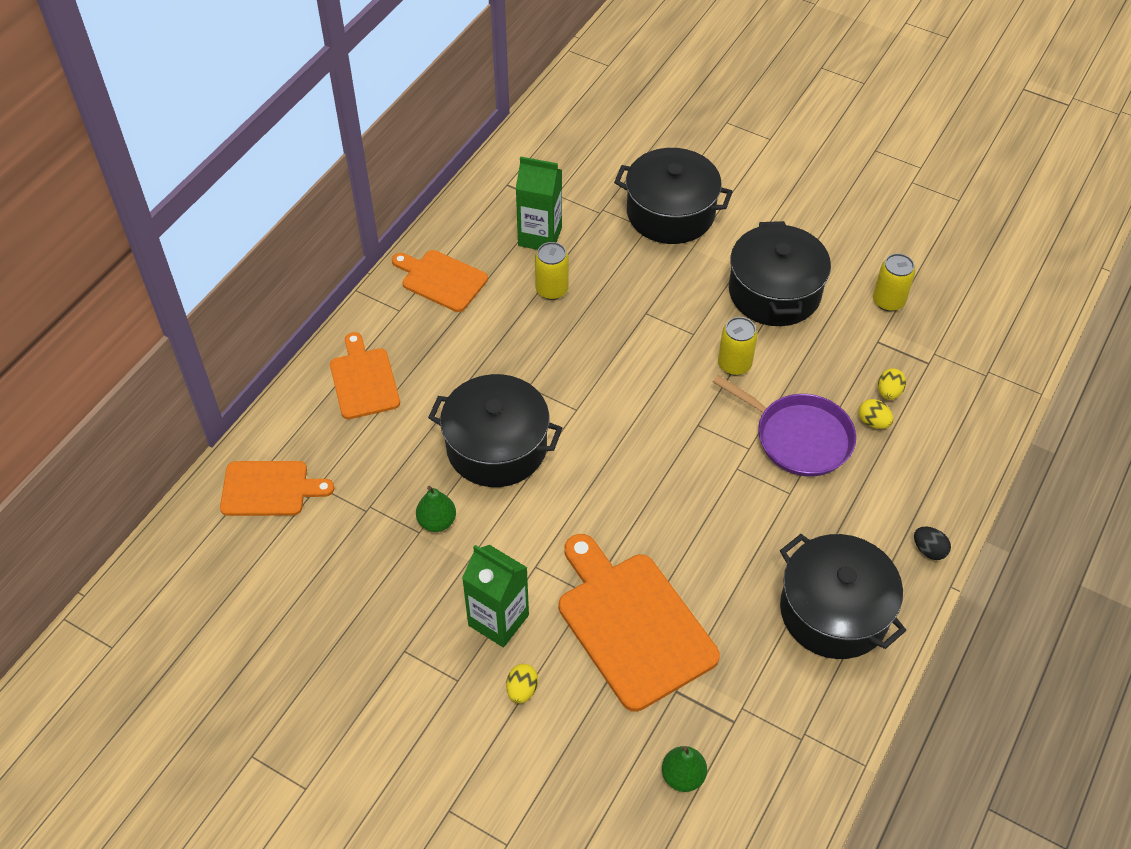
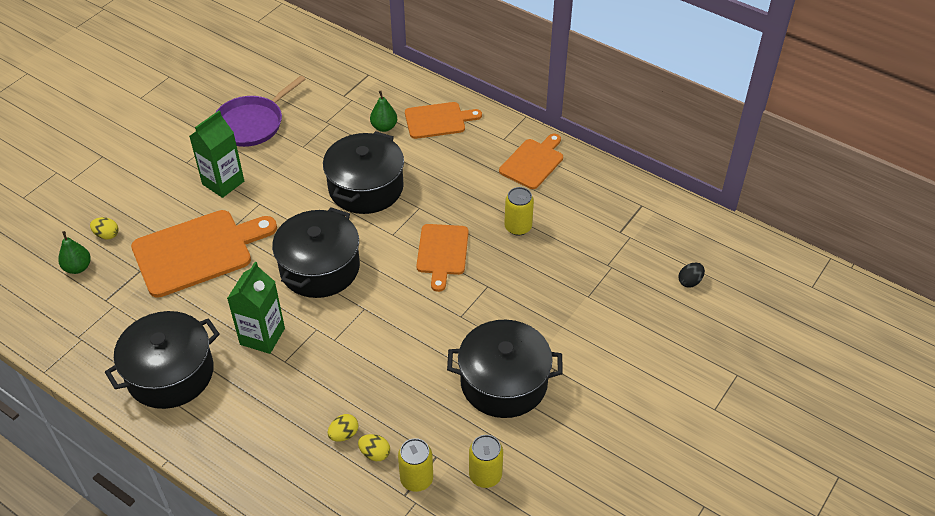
camera: 95 degrees right, 5 degrees down
orange cutting board [220,461,334,516] -> orange cutting board moved to [416,224,469,292]
green pear [416,486,456,532] -> green pear moved to [370,91,397,132]
yellow egg [506,664,538,704] -> yellow egg moved to [90,217,118,240]
green carton [516,156,562,250] -> green carton moved to [227,262,285,354]
black pot [614,148,733,244] -> black pot moved to [272,208,360,298]
purple pan [713,375,856,477] -> purple pan moved to [215,76,305,147]
yellow can [718,317,758,375] -> yellow can moved to [398,438,433,492]
black egg [914,527,951,560] -> black egg moved to [678,263,705,288]

